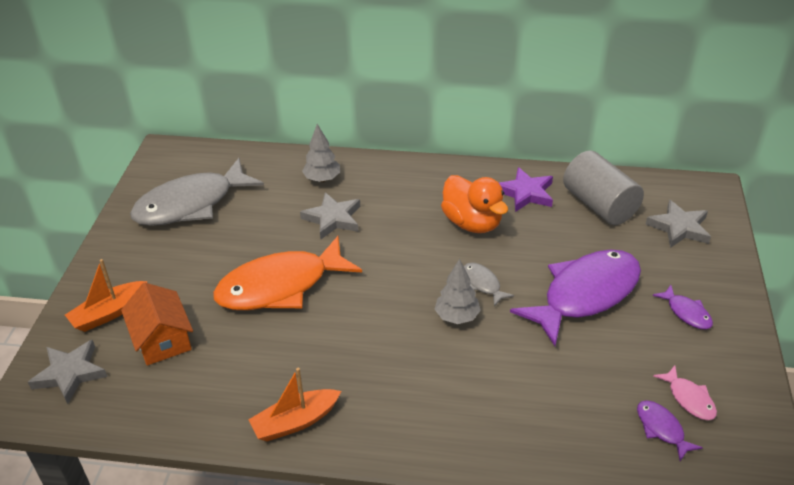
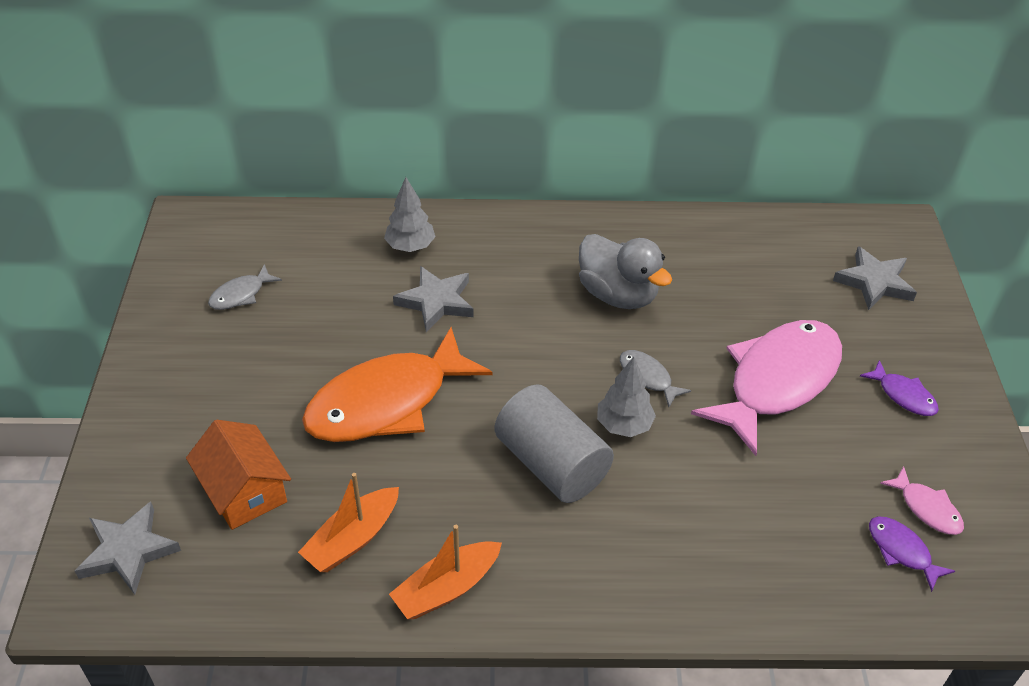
camera: 10 degrees left, 5 degrees up
orange boat [65,259,148,332] -> orange boat moved to [298,473,399,572]
grey fish [130,158,264,226] -> grey fish [208,264,282,310], size x0.43
orange duck [441,175,508,233] -> grey duck [579,234,672,309]
purple star [499,167,553,212] -> none
purple fish [510,249,641,346] -> pink fish [691,320,842,456]
grey cylinder [563,150,644,225] -> grey cylinder moved to [495,384,614,503]

